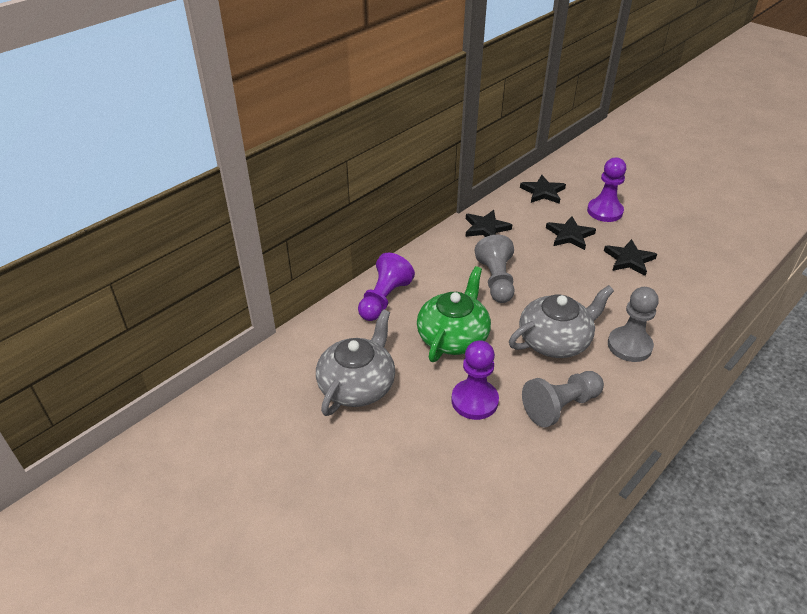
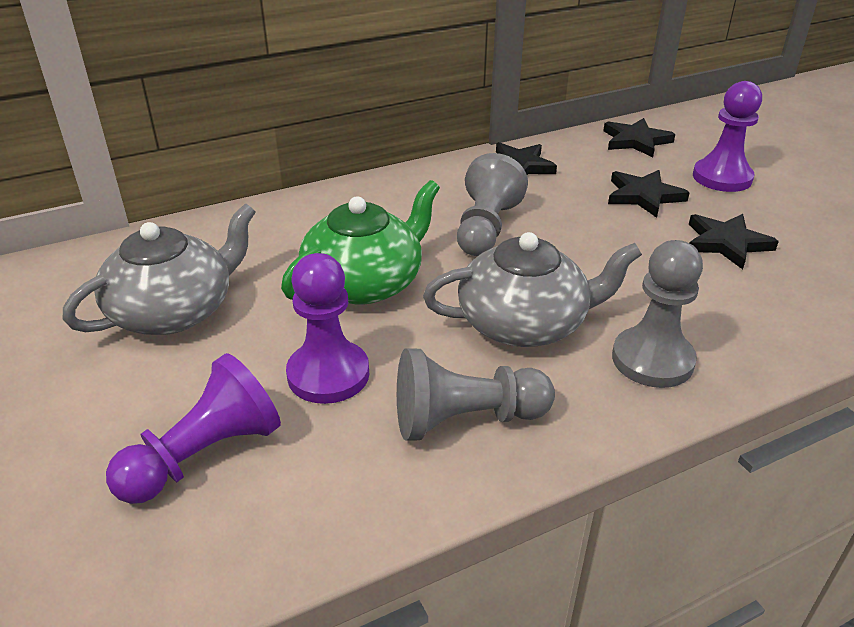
camera: 20 degrees right, 5 degrees down
purple pawn [358,253,415,321] -> purple pawn moved to [106,353,281,504]

